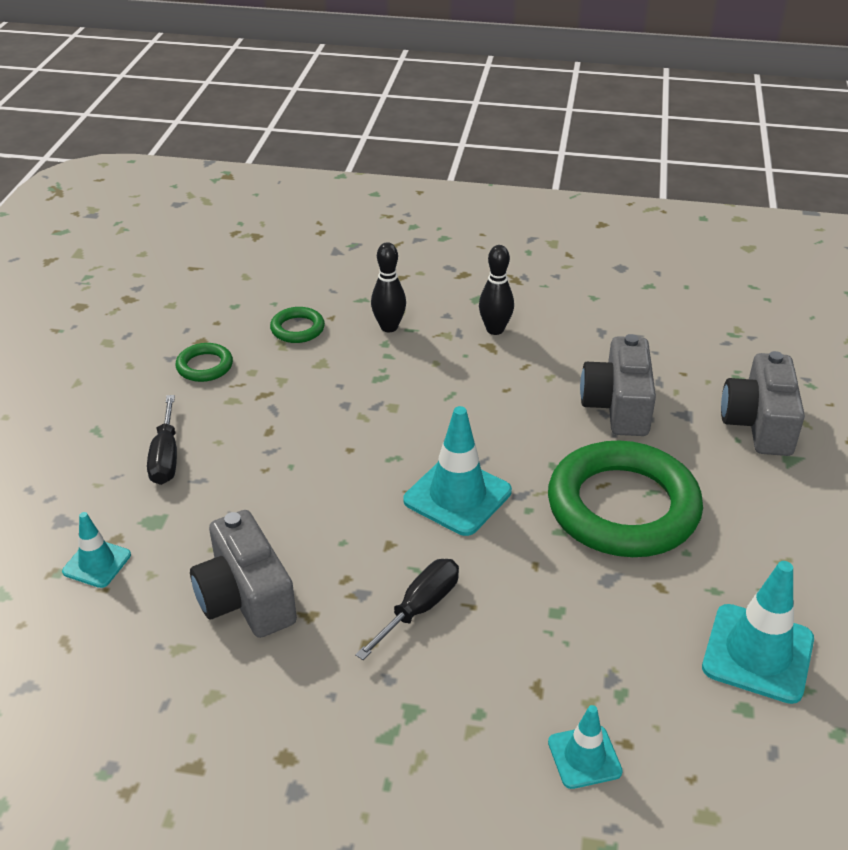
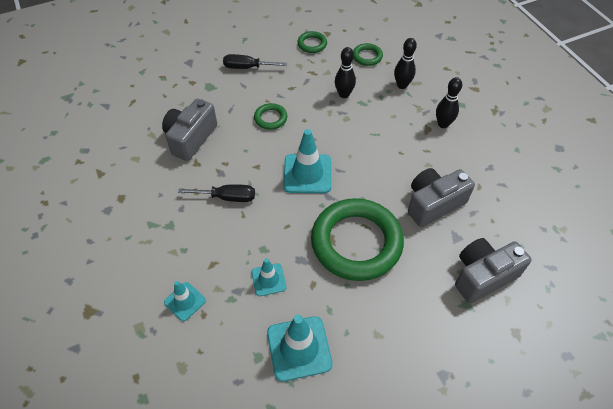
camera: 55 degrees right, 15 degrees up
turquoise traffic cone [62,512,131,588] -> turquoise traffic cone moved to [251,258,286,296]
black screwdriver [147,395,177,485] -> black screwdriver turned 45 degrees clockwise [223,54,287,69]
none -> green ring [254,103,287,130]
none -> black bowling pin [335,47,356,98]

